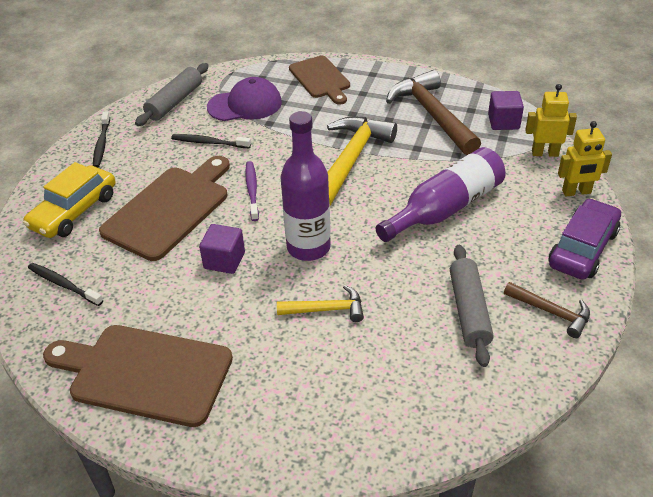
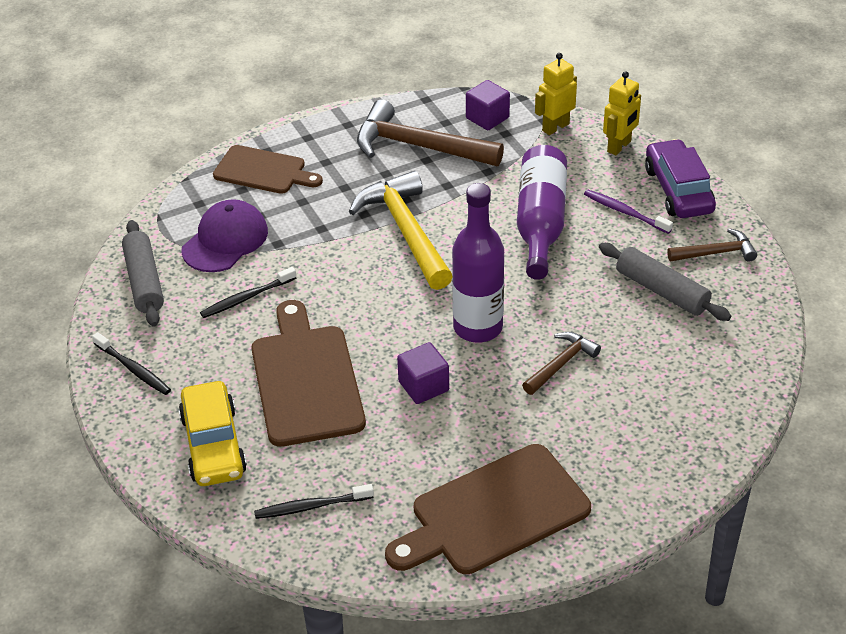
camera: 45 degrees left, 0 degrees up
purple toothbrush [245,161,259,221] -> purple toothbrush moved to [584,190,673,234]
yellow hammer [277,285,364,322] -> brown hammer [522,332,601,395]

